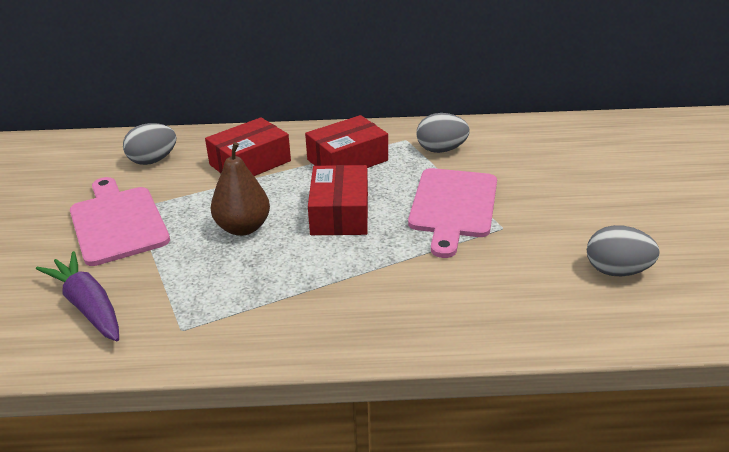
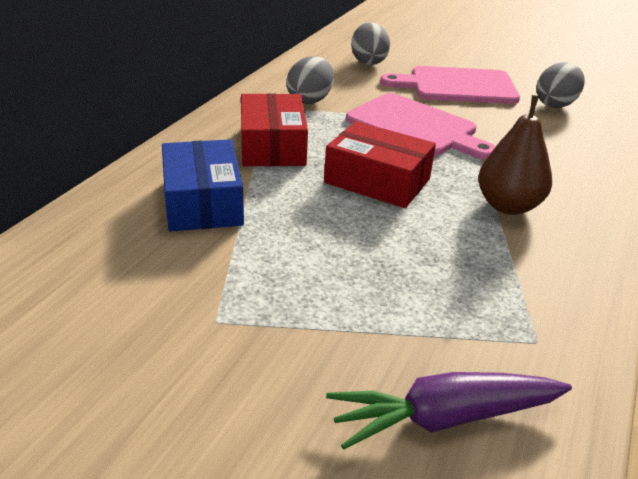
camera: 65 degrees left, 0 degrees up
pink cutting board [70,177,170,266] -> pink cutting board moved to [380,66,520,104]
grey egg [123,123,177,165] -> grey egg moved to [351,22,390,65]
red box [205,117,291,176] -> blue box [162,139,244,232]
brown pear [211,142,270,236] -> brown pear moved to [478,95,552,215]

